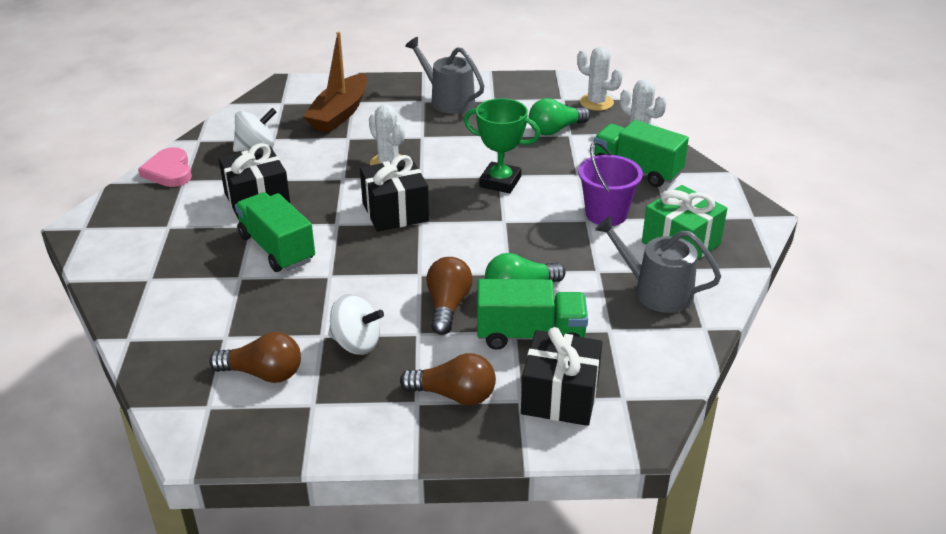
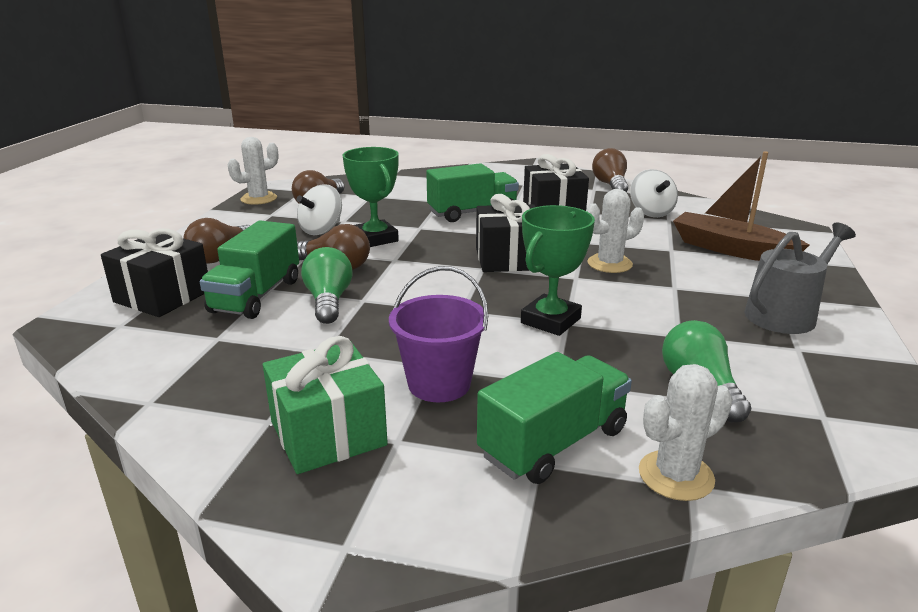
camera: 105 degrees right, 10 degrees down
pink heart [138,147,192,187] -> brown light bulb [592,148,628,192]
white cactus [577,47,623,111] -> white cactus moved to [228,137,278,205]
grey watering can [595,216,721,313] -> none
none -> green trophy [343,147,399,247]

